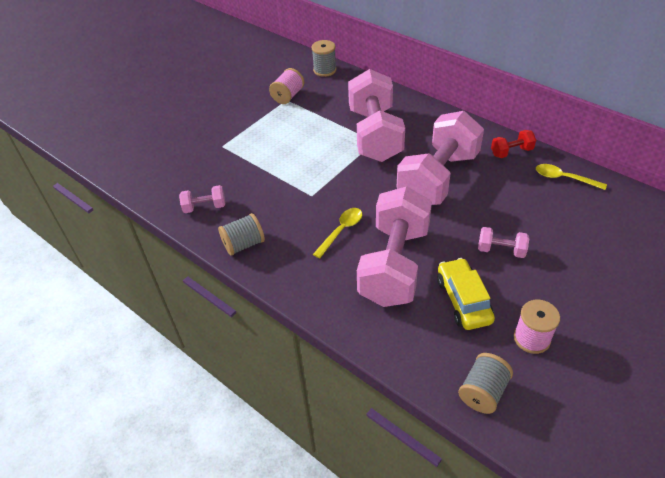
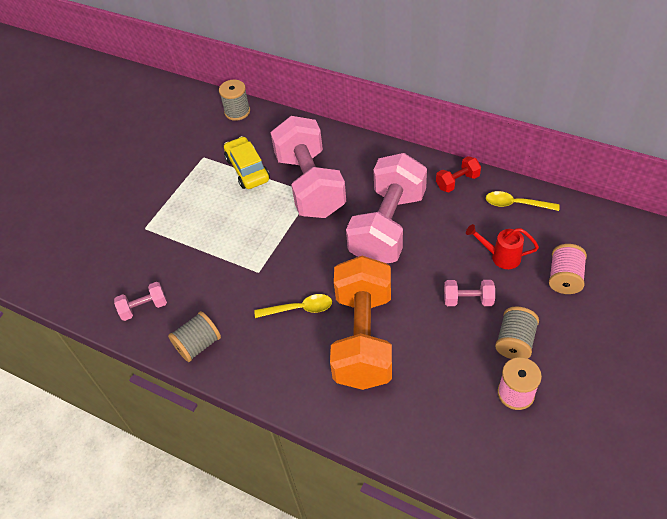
camera: 10 degrees left, 5 degrees up
pink spool [269,68,304,104] -> pink spool moved to [549,244,587,294]
yellow spoon [313,208,362,259] -> yellow spoon turned 60 degrees clockwise [254,294,332,318]
pink dumbbell [357,186,432,307] -> orange dumbbell [330,256,392,390]
yellow car [437,258,495,330] -> yellow car moved to [224,136,270,189]
grey spool [458,353,513,414] -> grey spool moved to [495,307,539,359]
none -> red watering can [466,224,539,269]

